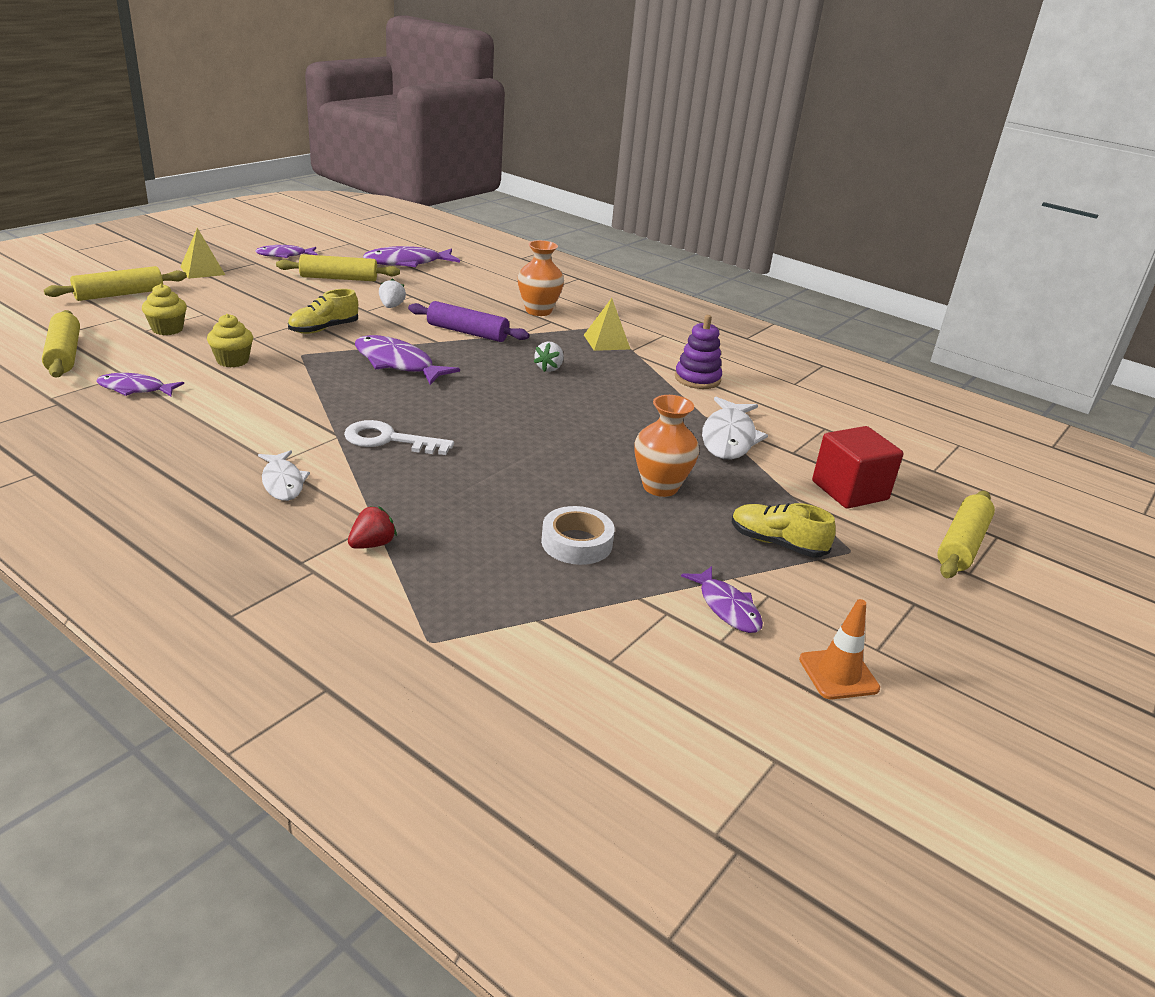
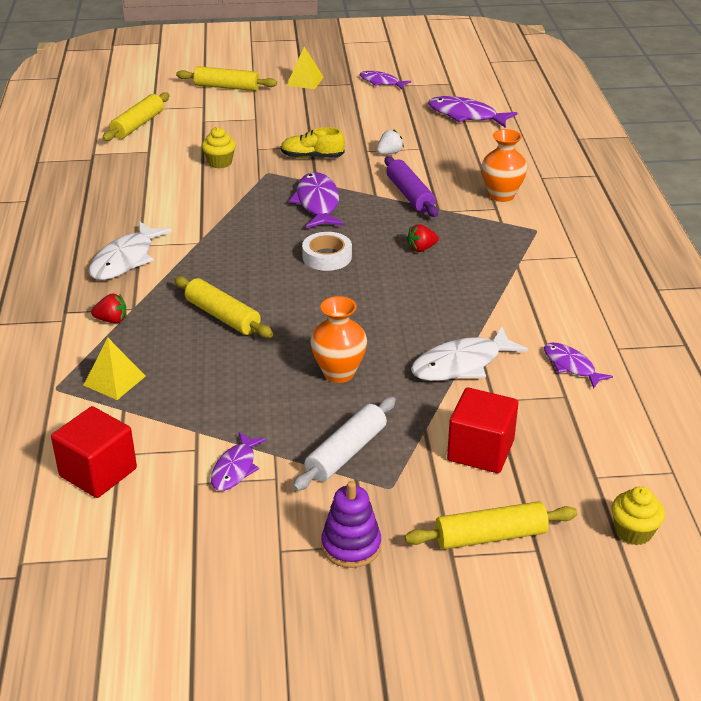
camera: 50 degrees right, 5 degrees up
purple fish [96,373,184,396] -> purple fish moved to [544,343,613,389]
yellow cupcake [142,284,187,335] -> yellow cupcake moved to [612,486,665,545]
white fish [258,450,310,501] -> white fish [89,221,172,280], size x1.60
yellow rolling pin [276,254,400,281] -> yellow rolling pin moved to [174,276,273,338]
white key [344,420,454,455] -> none
white strawberry [534,342,564,372] -> red strawberry [407,224,439,252]
white tape [541,506,615,565] -> white tape moved to [302,232,352,271]
yellow pyramid [584,298,630,351] -> yellow pyramid moved to [83,338,146,400]
purple stacking toy [675,315,722,389] -> purple stacking toy moved to [321,481,381,568]
yellow shoe [732,503,836,557] -> white rolling pin [293,397,396,491]
orange traffic cone [799,599,880,699] -> none
none -> red cube [51,406,137,498]

